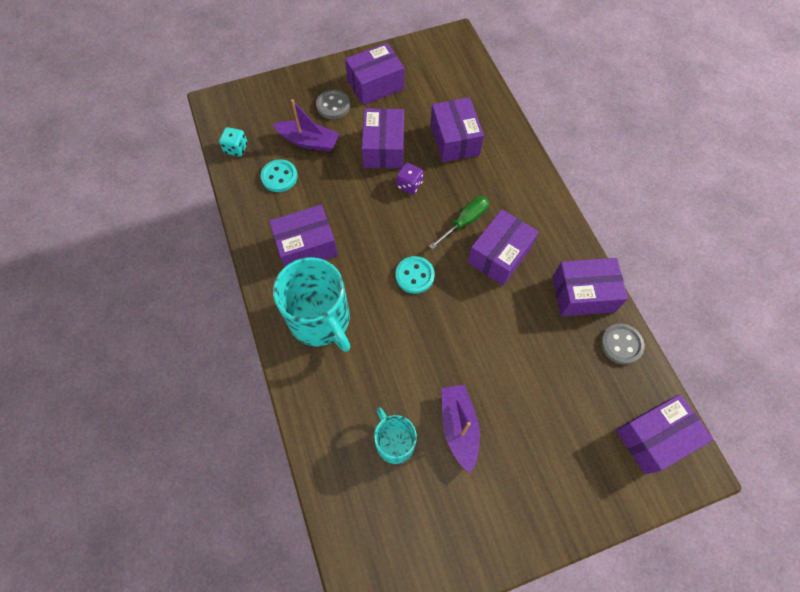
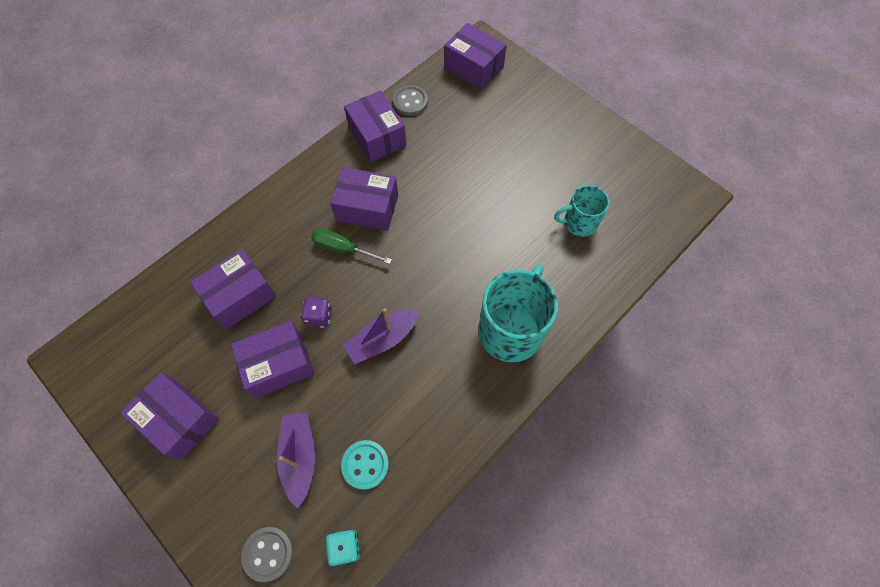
camera: 115 degrees left, 0 degrees up
purple box [269,205,338,267] -> none
grey button [316,90,350,119] -> grey button moved to [241,527,293,582]
turquoise mug [374,408,417,464] -> turquoise mug turned 45 degrees clockwise [554,185,609,237]
turquoise button [395,256,435,294] -> none
purple boat [442,385,480,473] -> purple boat moved to [343,308,420,364]

